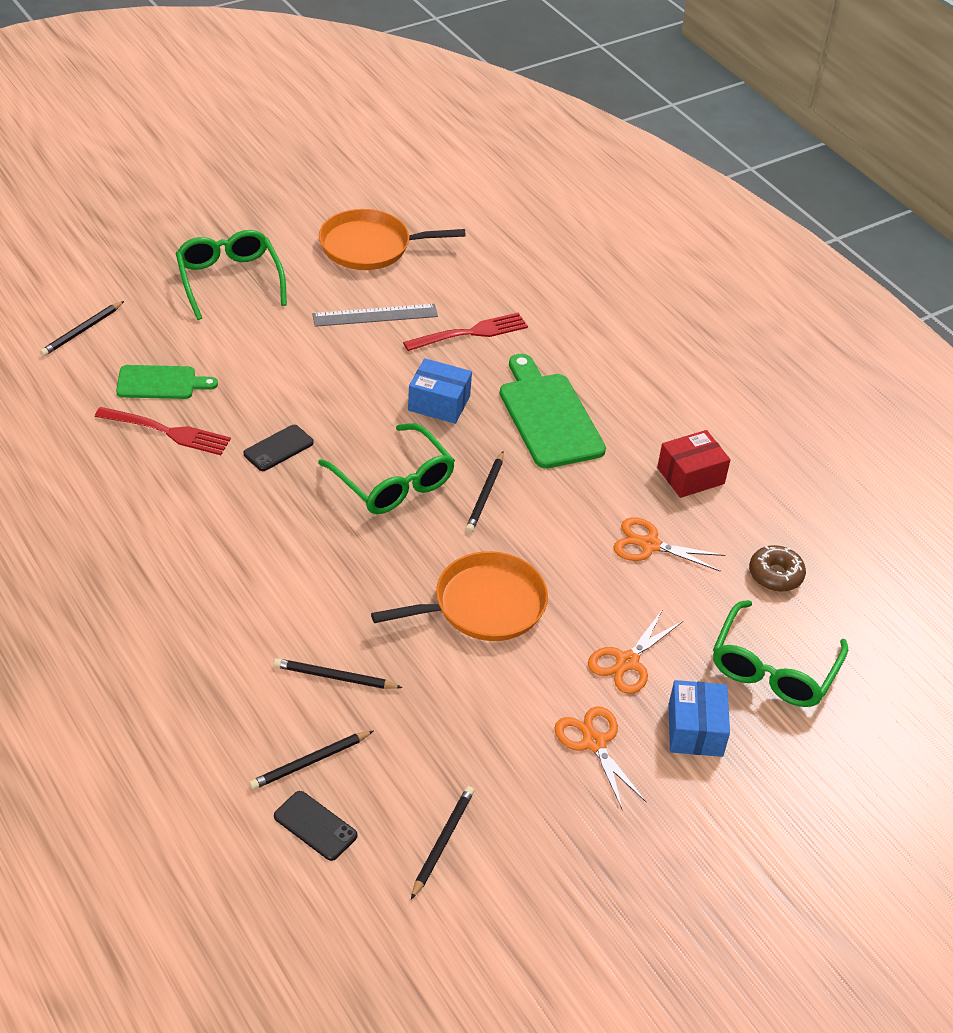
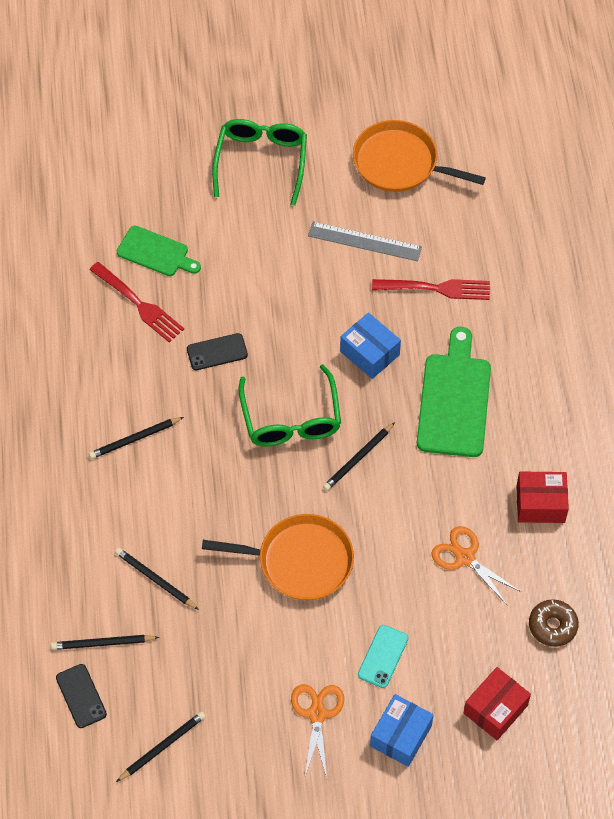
camera: 30 degrees right, 15 degrees up
black pencil [40,301,124,356] -> black pencil moved to [89,417,184,459]
orange scissors [588,609,683,694] -> turquoise phone [358,625,408,688]
green glasses [713,600,848,707] -> red box [464,667,531,740]

